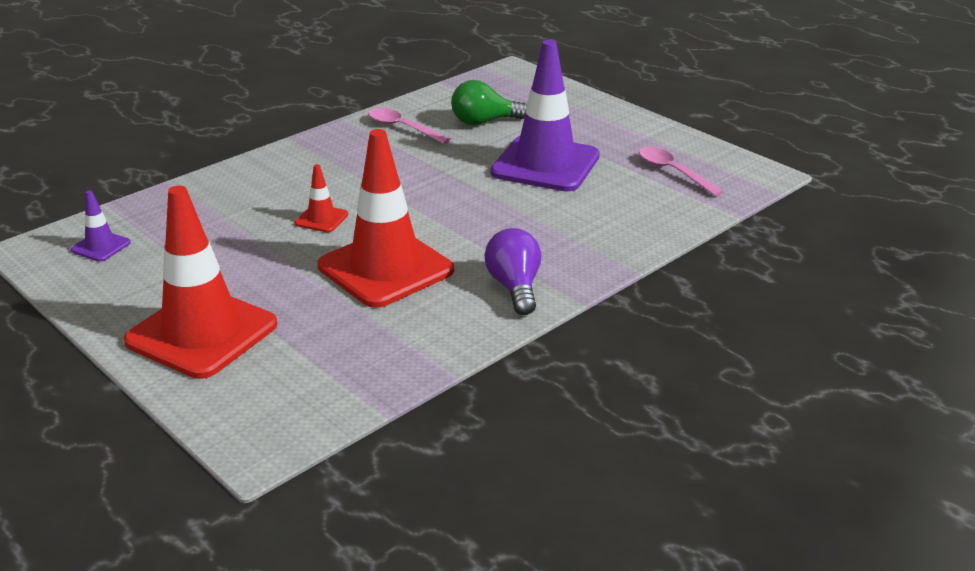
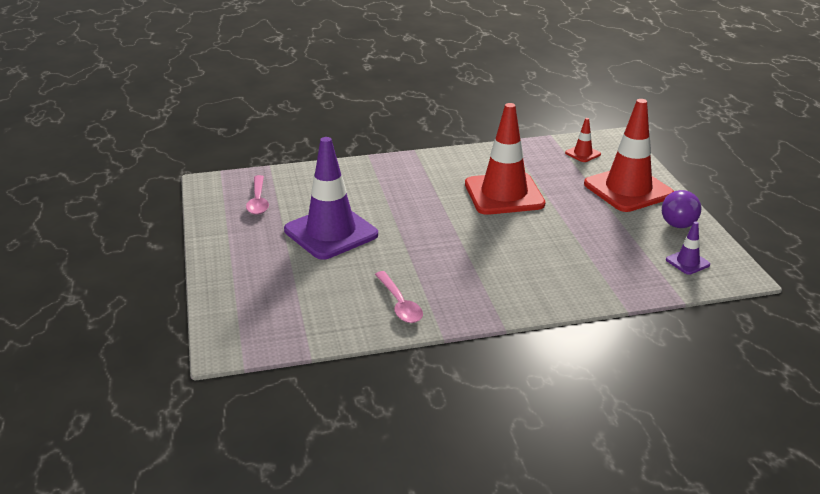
camera: 150 degrees left, 0 degrees up
red traffic cone [295,164,348,232] -> red traffic cone moved to [565,118,601,162]
green light bulb [451,80,527,125] -> none
purple light bulb [484,228,541,315] -> purple light bulb moved to [662,190,701,228]

